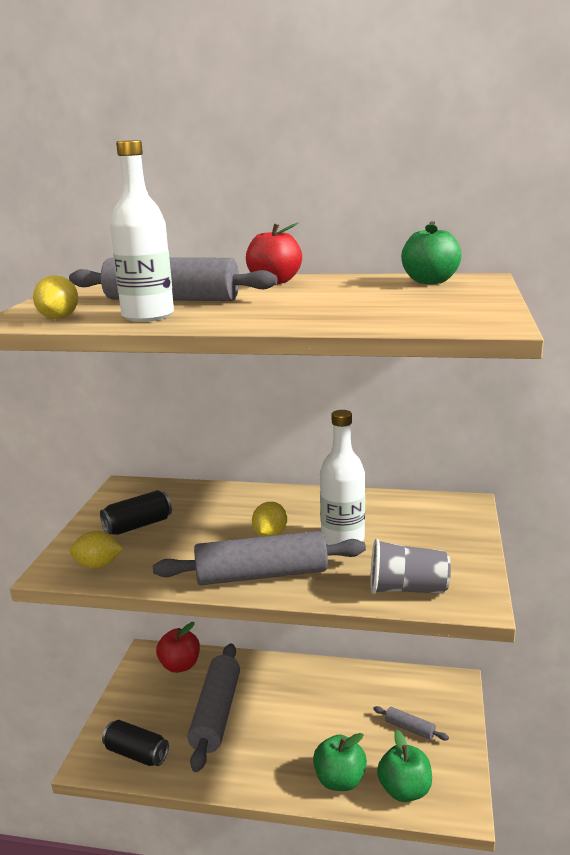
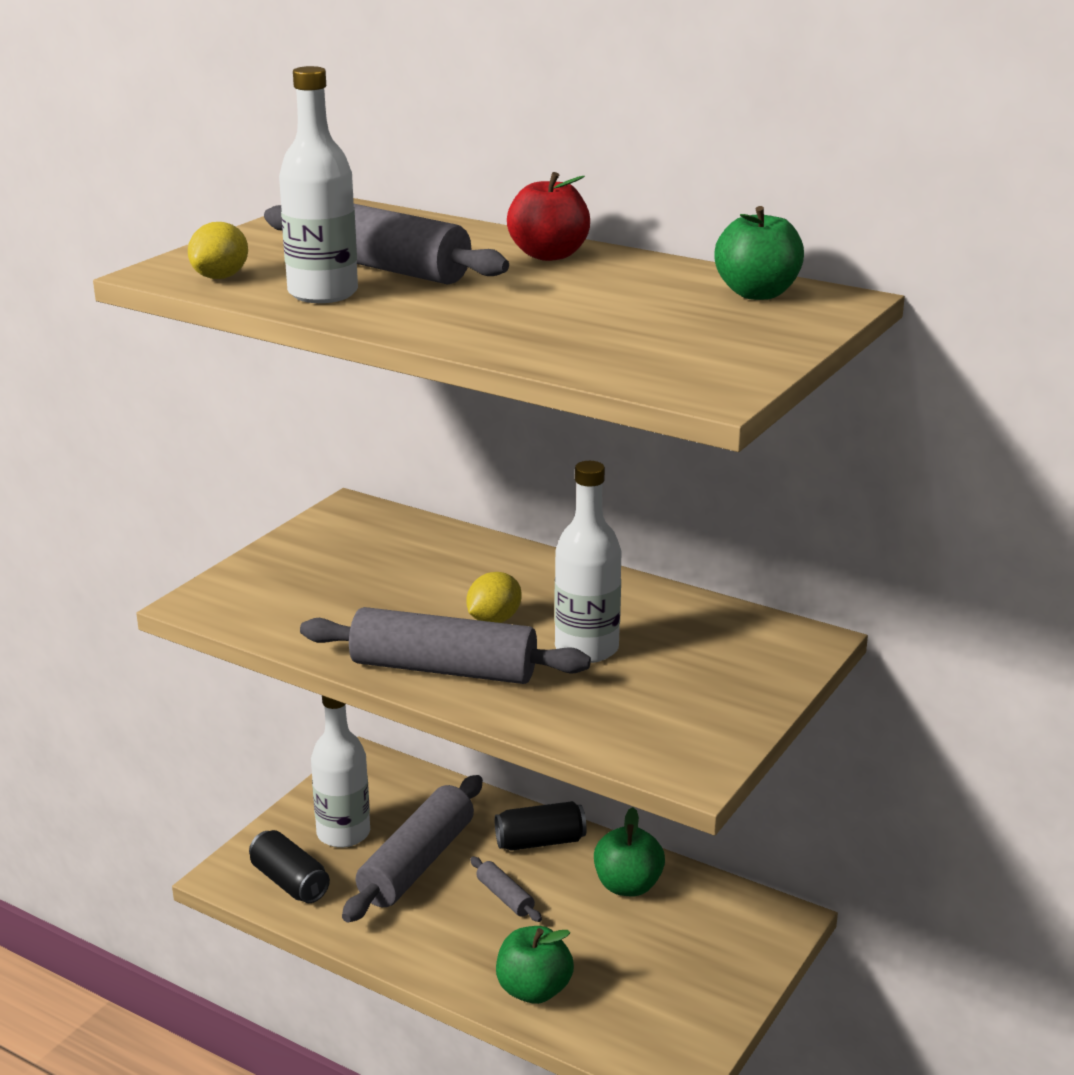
camera: 20 degrees right, 5 degrees up
yellow lemon [69,531,123,569] -> none
black can [100,490,172,535] -> black can moved to [495,801,587,851]
red apple [156,622,200,673] -> none
grey cup [370,539,451,594] -> none
grey rolling pin [373,706,449,740] -> grey rolling pin moved to [470,857,542,922]
green apple [377,730,432,802] -> green apple moved to [594,807,665,896]
none -> white bottle [311,696,370,848]

